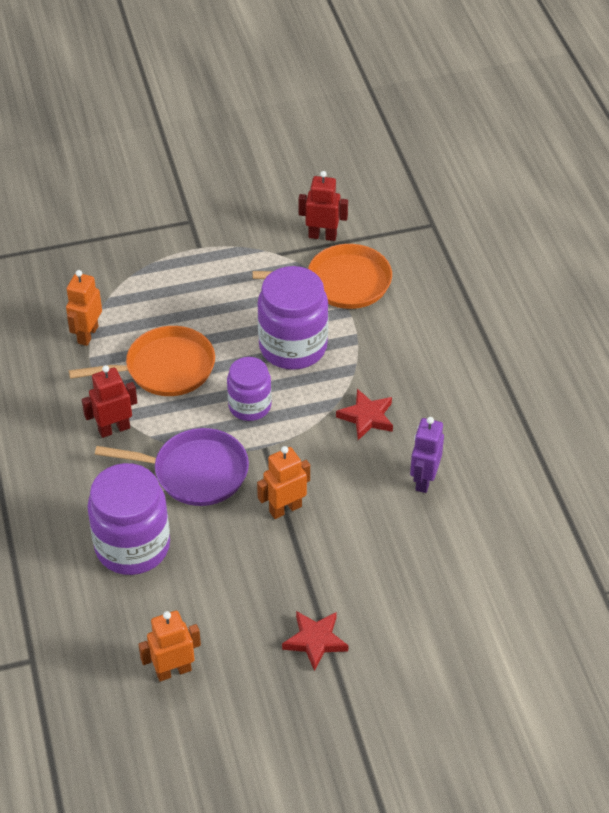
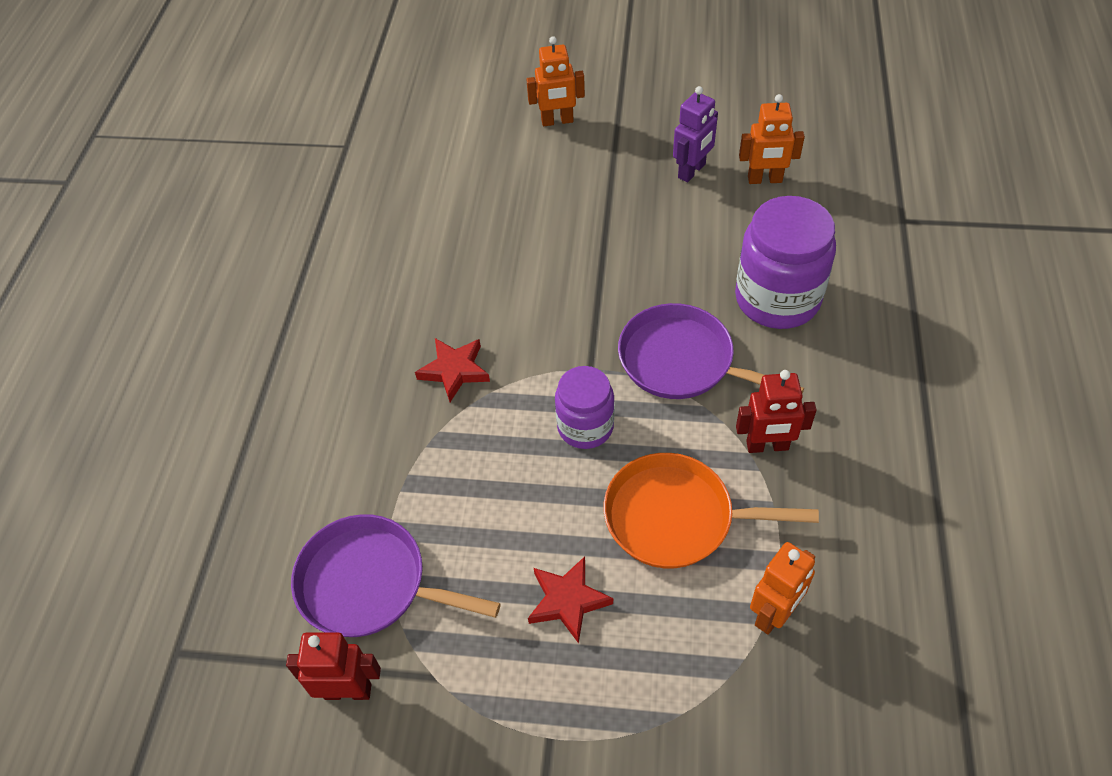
camera: 155 degrees left, 5 degrees up
orange pan [252,244,392,309] -> purple pan [291,514,501,637]
purple jar [257,266,328,370] -> none
orange robot [257,446,310,519] -> orange robot moved to [526,36,585,126]
red star [282,611,349,671] -> red star moved to [528,556,613,643]
red robot [299,171,348,241] -> red robot turned 150 degrees clockwise [286,632,381,700]
purple robot [410,417,444,493] -> purple robot moved to [673,86,718,182]

